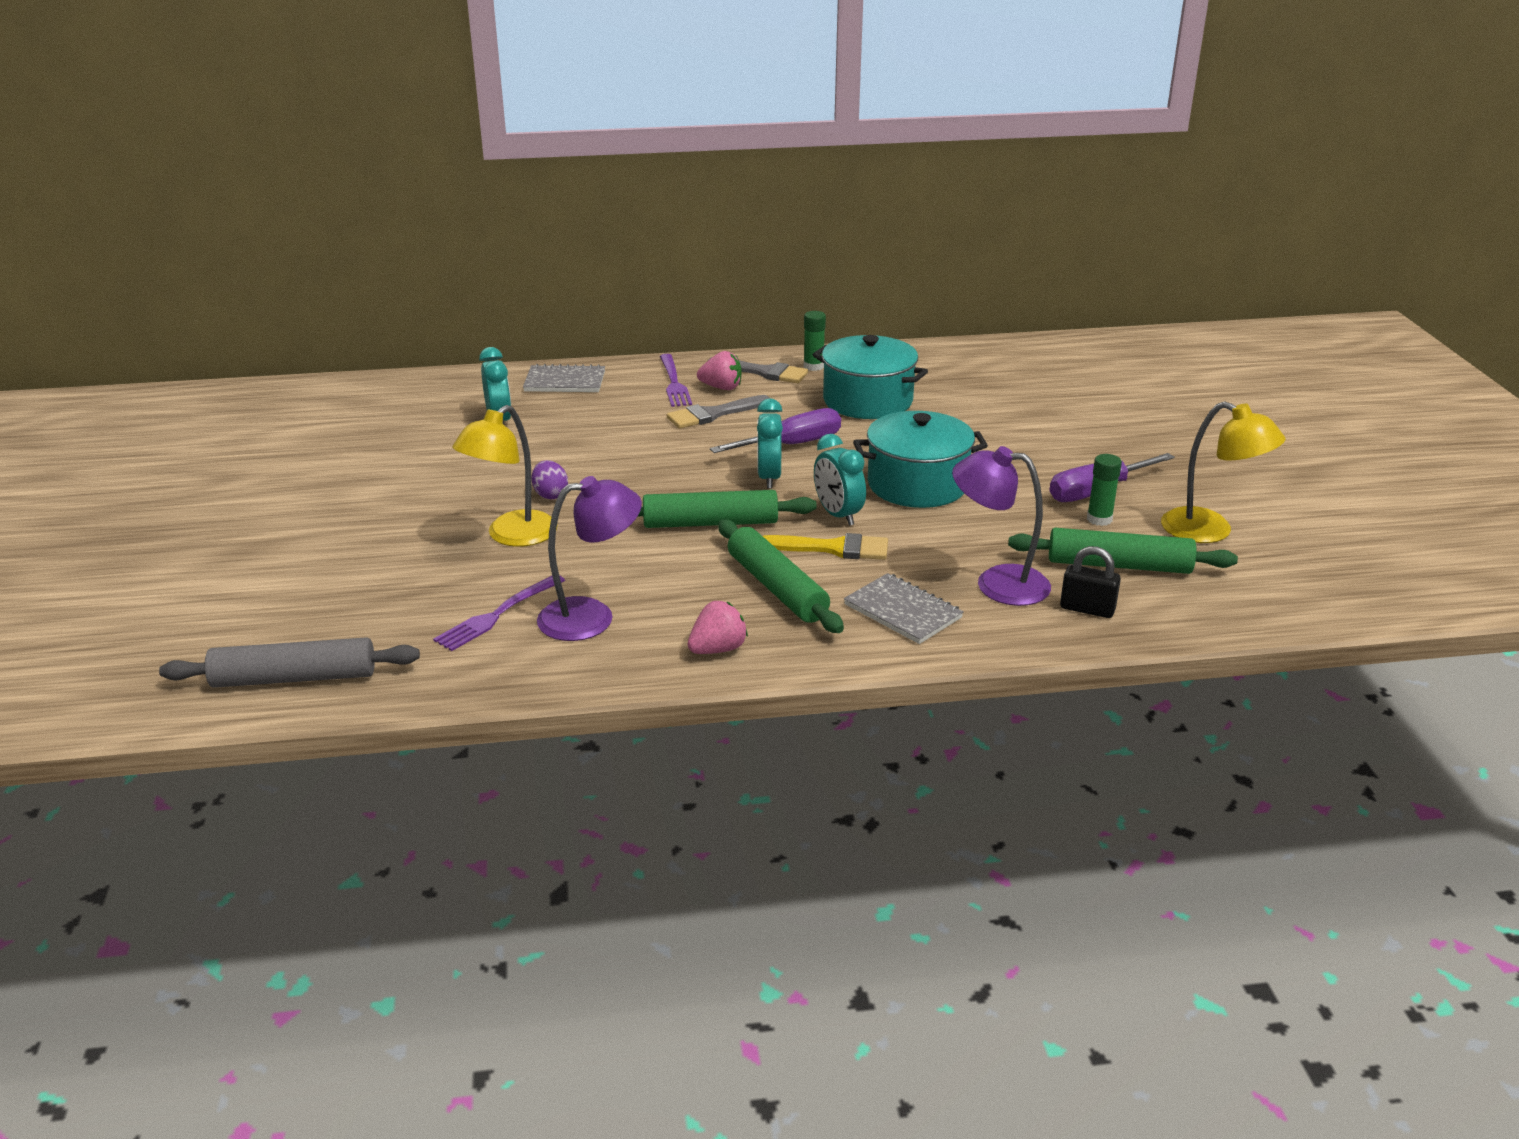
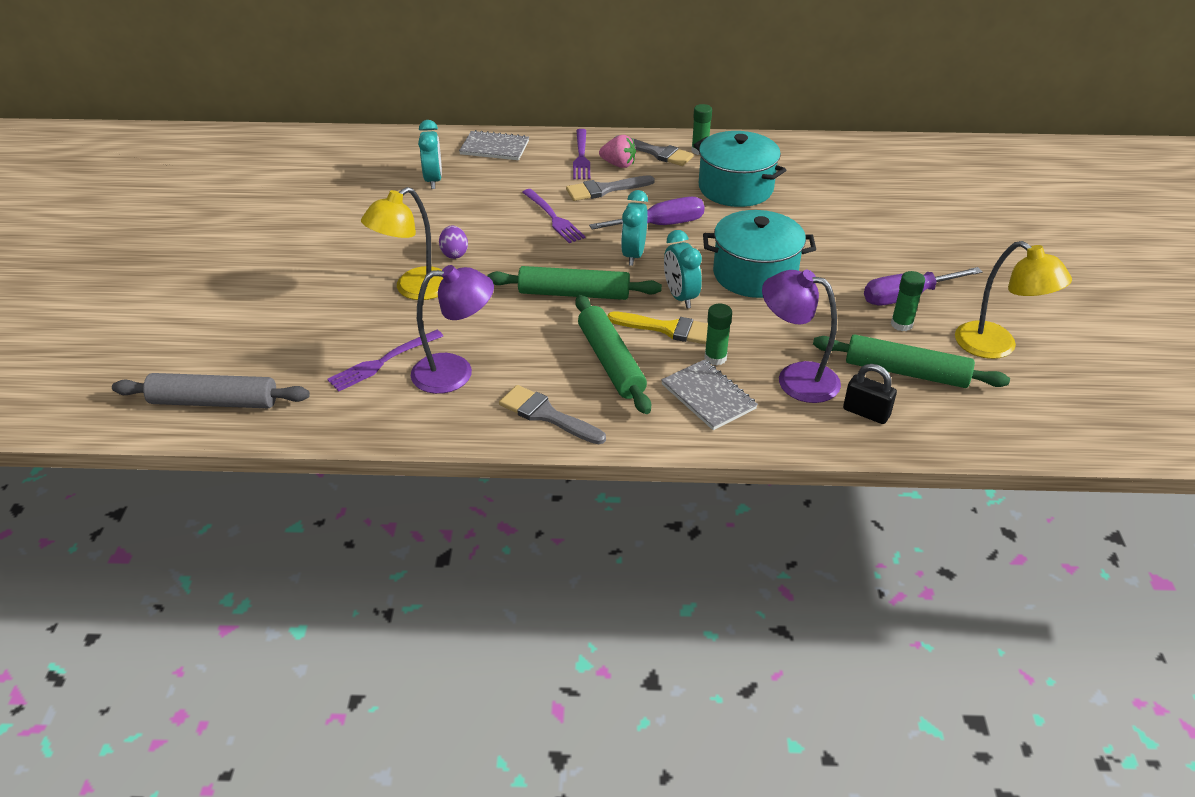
camera: 10 degrees right, 10 degrees up
pink strawberry [688,601,748,654] -> grey brush [499,385,606,445]
none -> purple fork [522,189,585,243]
none -> green glue stick [704,304,732,365]

